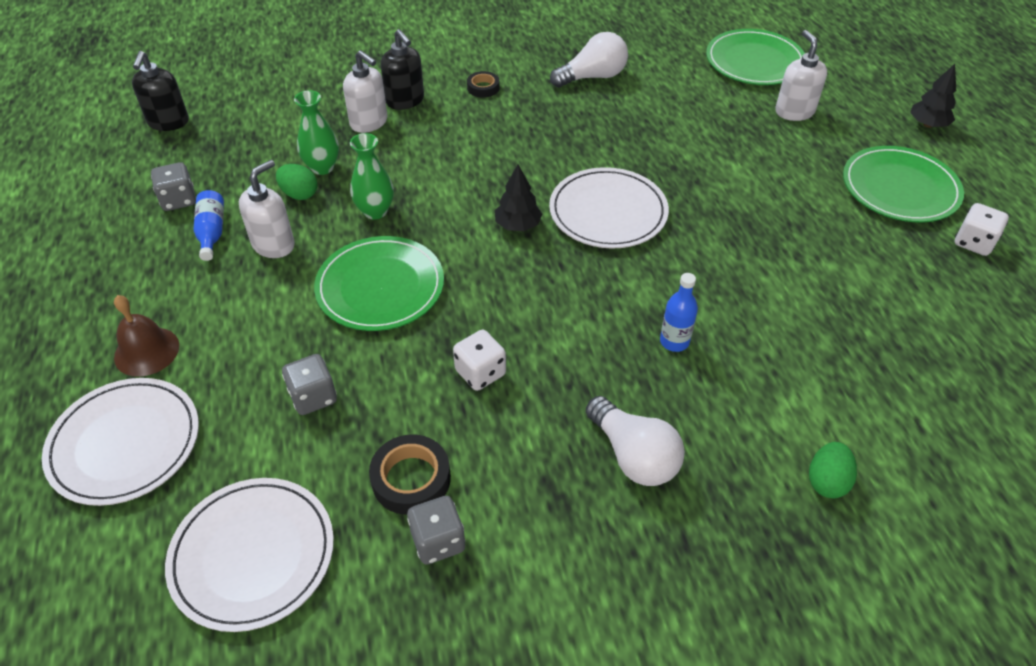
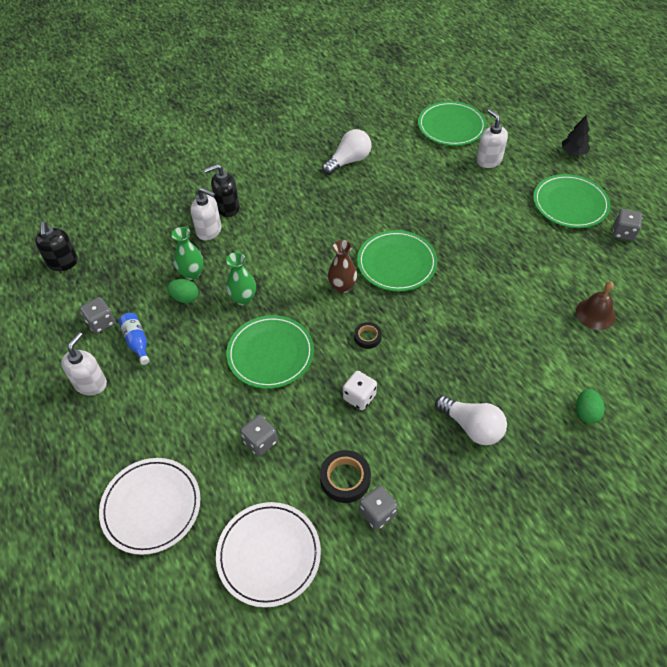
camera: 15 degrees left, 5 degrees up
brown bell [114,295,179,377] -> brown bell moved to [576,281,616,330]
white soap dispenser [239,160,295,258] -> white soap dispenser moved to [61,332,107,396]
black soap dispenser [381,29,424,110] -> black soap dispenser turned 120 degrees clockwise [204,164,240,217]
black tape [467,71,500,98] -> black tape moved to [354,322,382,349]
black tree [495,164,542,231] -> brown vase [328,240,357,293]
white plate [549,167,669,248] -> green plate [357,230,437,291]
blue bottle [660,273,698,352] -> none
white dice [955,203,1009,256] -> grey dice [613,209,642,241]

